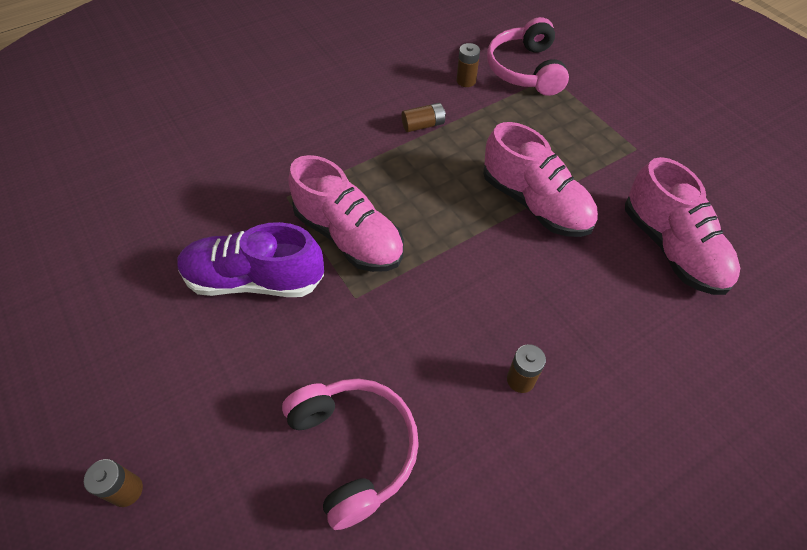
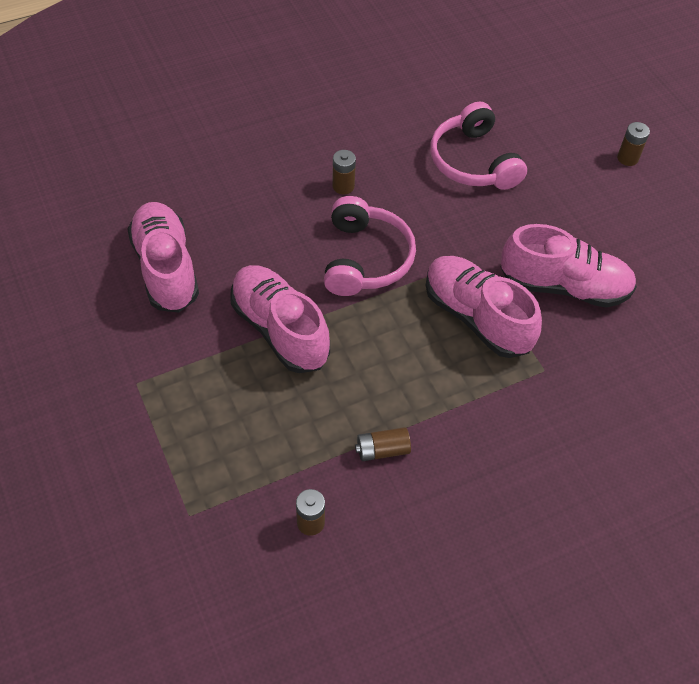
camera: 175 degrees left, 0 degrees up
purple shoe [177,222,324,297] -> pink shoe [501,224,637,308]
pink headphones [487,17,569,96] -> pink headphones moved to [324,196,416,296]

